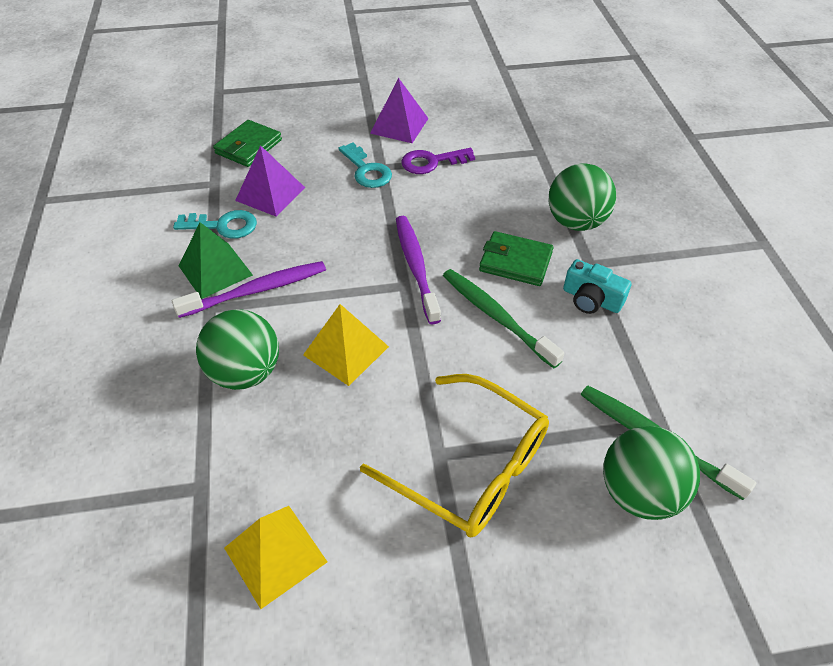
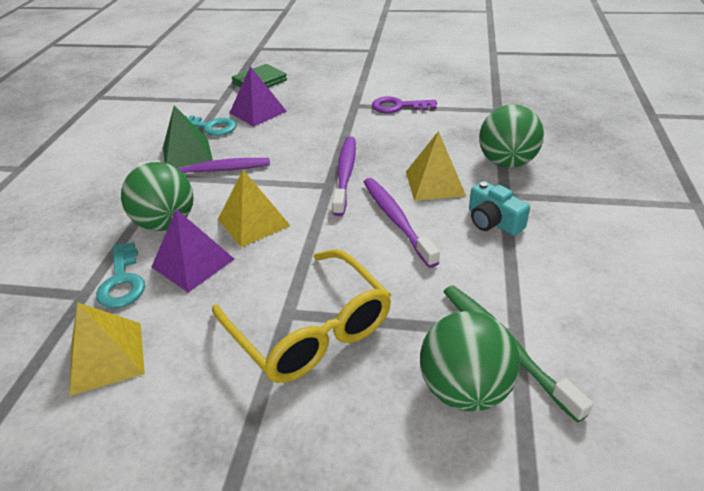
camera: 20 degrees right, 10 degrees down
turquoise key [338,143,392,188] -> turquoise key moved to [96,242,145,308]
purple pyramid [370,78,429,143] -> purple pyramid moved to [151,209,234,293]
green toothbrush [443,269,564,368] -> purple toothbrush [363,178,440,268]
green wallet [479,231,553,286] -> yellow pyramid [406,131,466,201]

